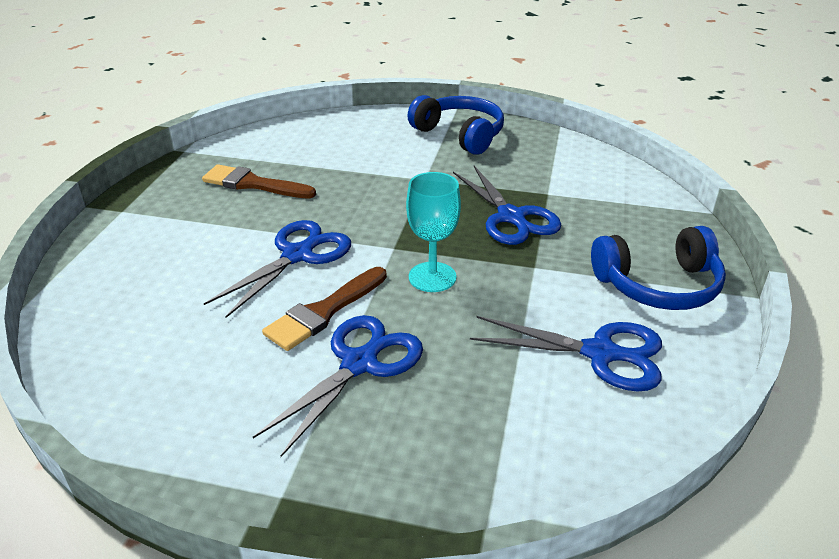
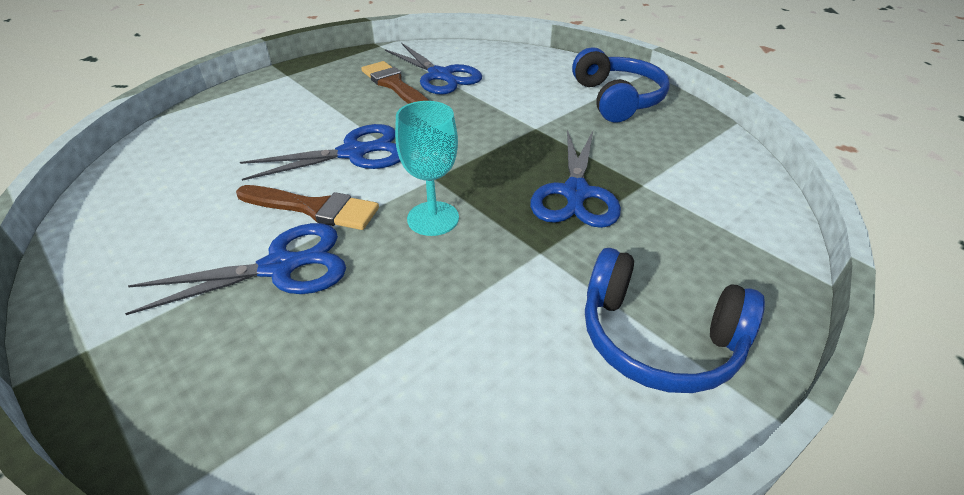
camera: 35 degrees right, 5 degrees up
brown brush [262,267,387,351] -> brown brush turned 150 degrees counterclockwise [236,185,379,230]
blue scissors [470,316,662,392] -> blue scissors moved to [385,43,482,95]

